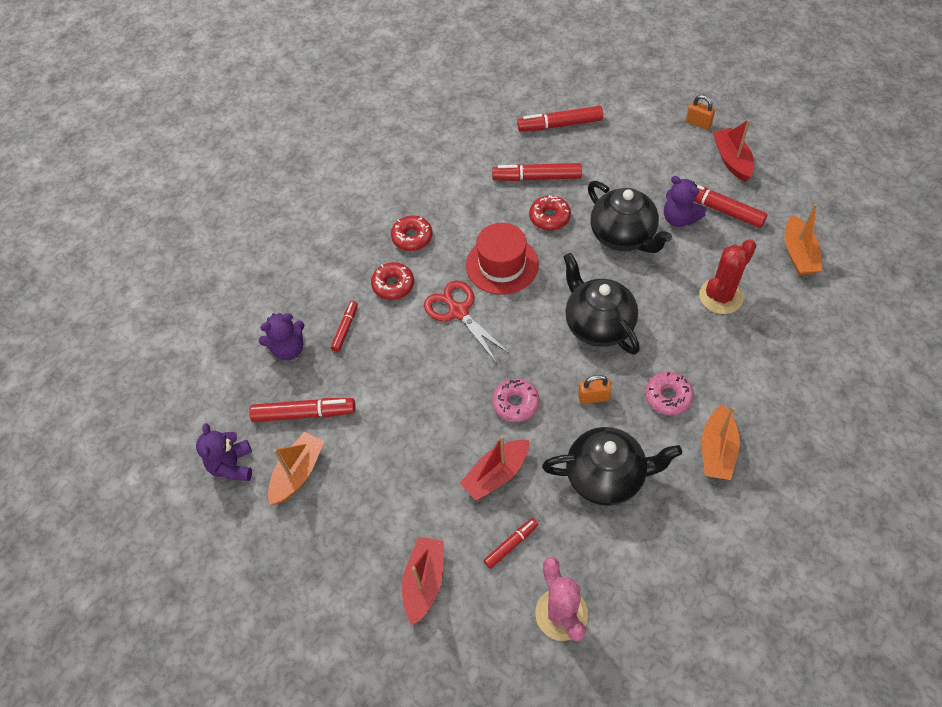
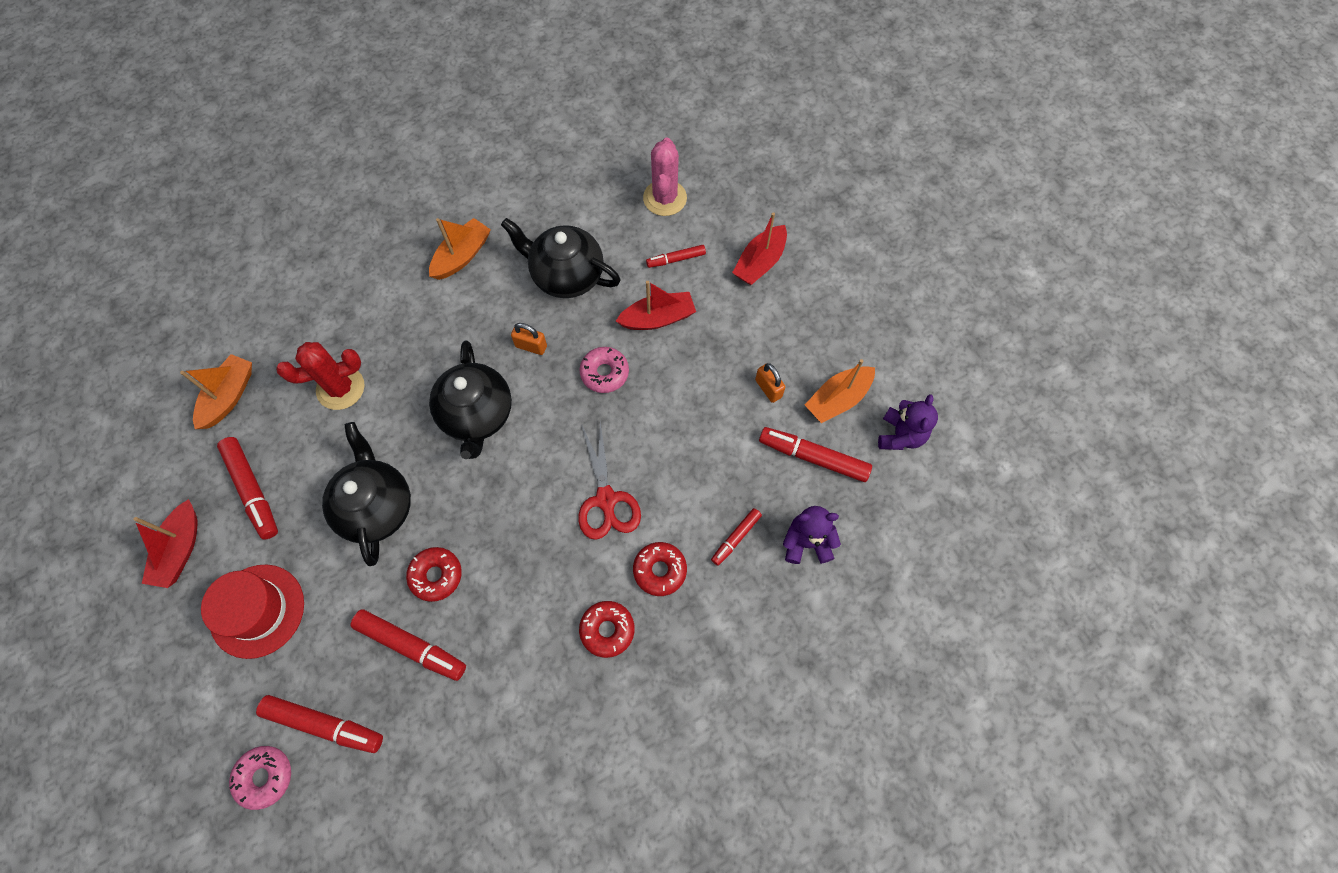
camera: 160 degrees left, 10 degrees up
red hat [466,223,539,295] -> red hat moved to [201,565,304,659]
pink donut [645,372,694,415] -> pink donut moved to [229,746,291,810]
purple teddy bear [664,176,706,227] -> none
orange padlock [686,95,715,130] -> orange padlock moved to [755,363,785,403]

